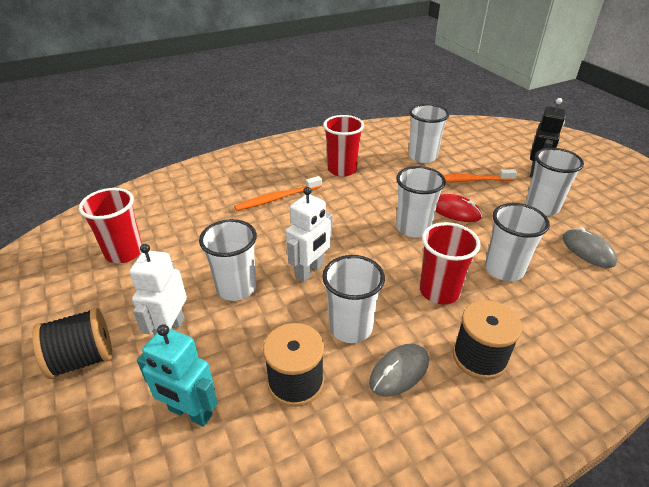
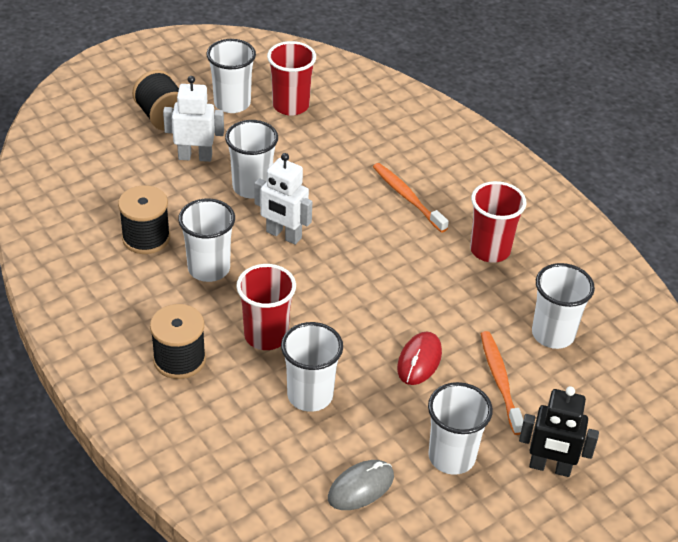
camera: 80 degrees right, 5 degrees up
turquoise robot [137,324,218,427] -> none
grey mouse [369,344,429,397] -> none
white cup [396,166,446,237] -> white cup moved to [206,39,256,113]

